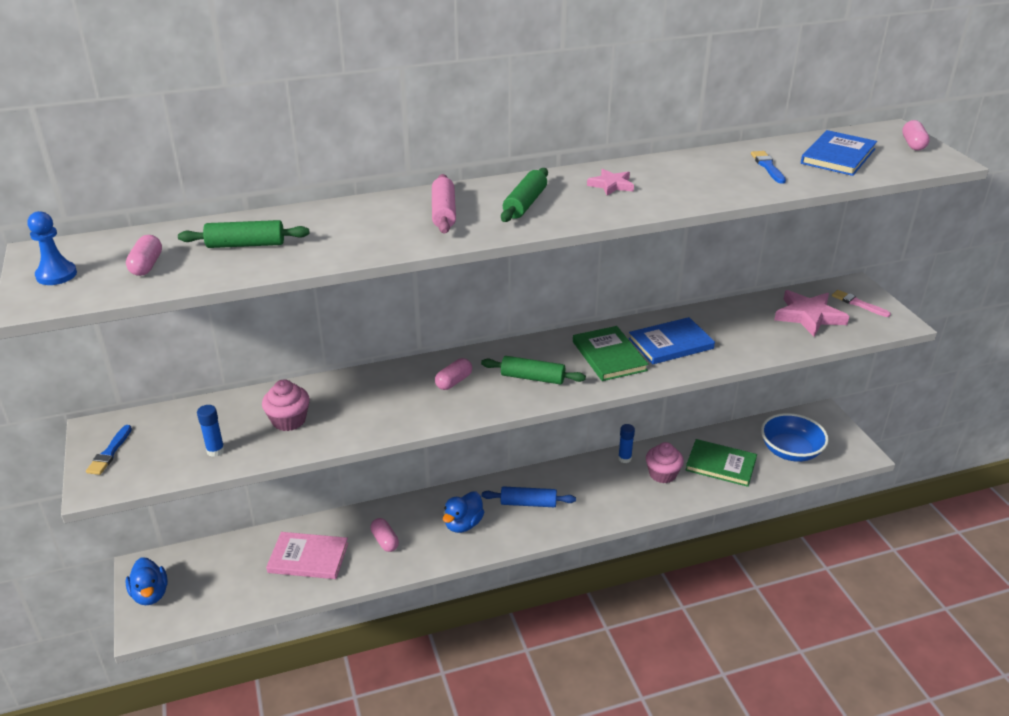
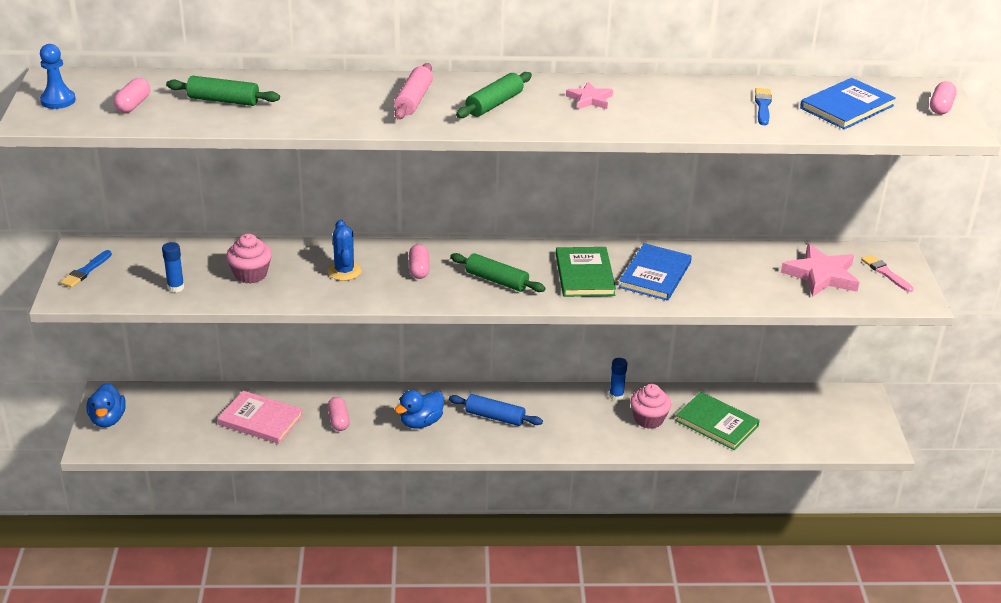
camera: 15 degrees right, 0 degrees up
pink capsule [435,358,472,390] -> pink capsule turned 60 degrees counterclockwise [409,244,430,279]
blue book [629,317,715,365] -> blue book turned 60 degrees counterclockwise [619,243,692,301]
blue bowl [761,413,829,462] -> none
none -> blue cactus [327,220,362,281]

